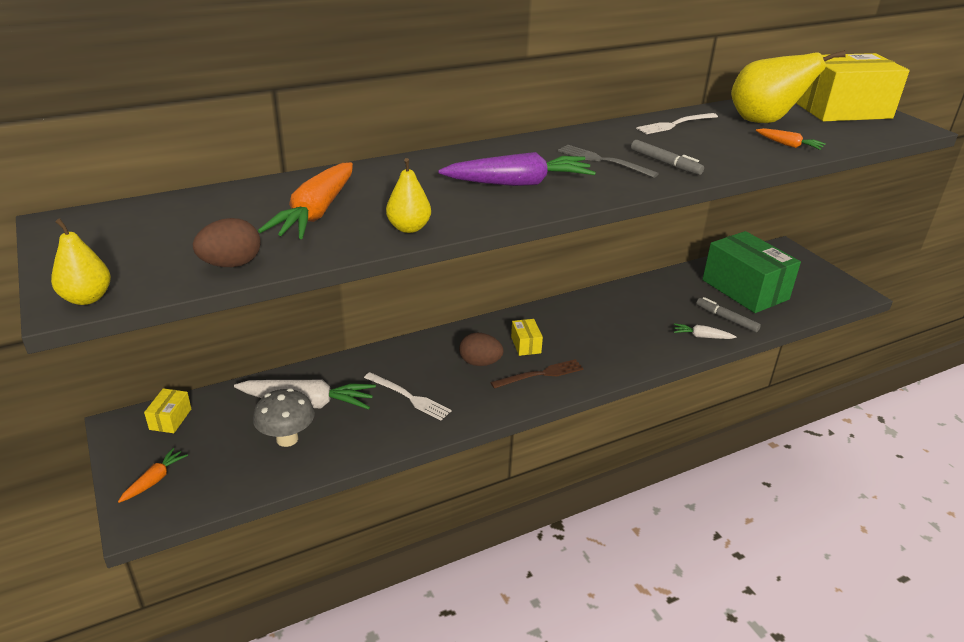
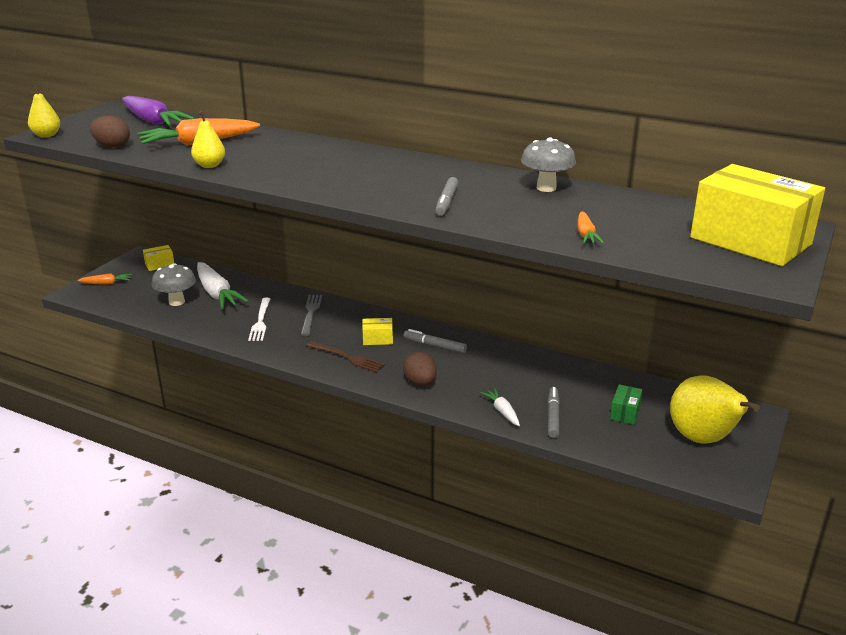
camera: 55 degrees right, 5 degrees down
purple carrot [438,152,596,186] -> purple carrot moved to [122,96,195,126]
brown egg [459,333,504,366] -> brown egg moved to [403,352,437,386]
yellow box [511,319,543,356] -> yellow box turned 45 degrees clockwise [362,318,393,345]
grey fork [558,145,659,178] -> grey fork moved to [301,295,322,336]
white fork [636,113,718,134] -> grey mushroom [521,137,576,192]
green box [702,231,801,313] -> green box [610,384,643,425], size x0.41
yellow pear [731,50,846,123] -> yellow pear moved to [670,375,760,443]
none -> grey marker [404,329,467,353]

